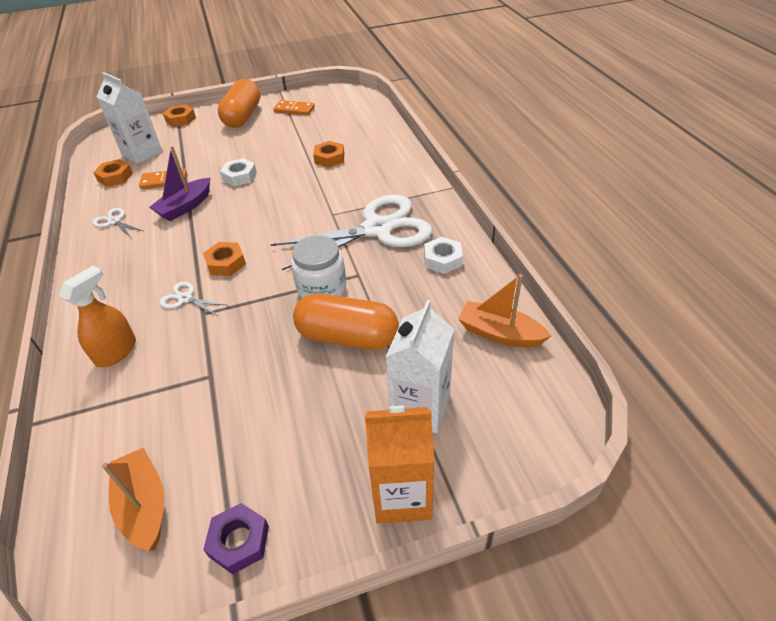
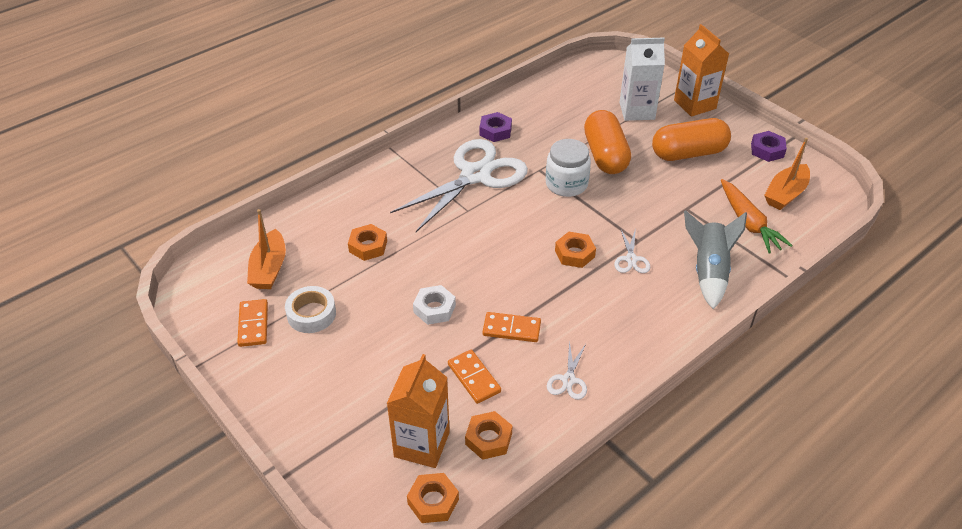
camera: 115 degrees left, 0 degrees up
orange spray bottle [59,266,136,367] -> grey rocket [684,210,747,309]
white carton [97,72,162,164] -> orange carton [387,354,450,468]
purple boat [149,146,210,221] -> orange domino [483,312,541,342]
orange nut [163,104,196,127] -> orange nut moved to [407,473,459,523]
orange capsule [218,79,260,128] -> orange capsule moved to [652,118,731,161]
white scissors [270,195,432,270] -> white scissors turned 90 degrees clockwise [390,139,528,232]
white nut [424,237,463,274] -> purple nut [480,112,512,142]
orange boat [458,274,551,347] -> orange boat moved to [247,209,286,289]
none -> white tape [285,286,336,333]
none -> orange carrot [721,179,793,253]

